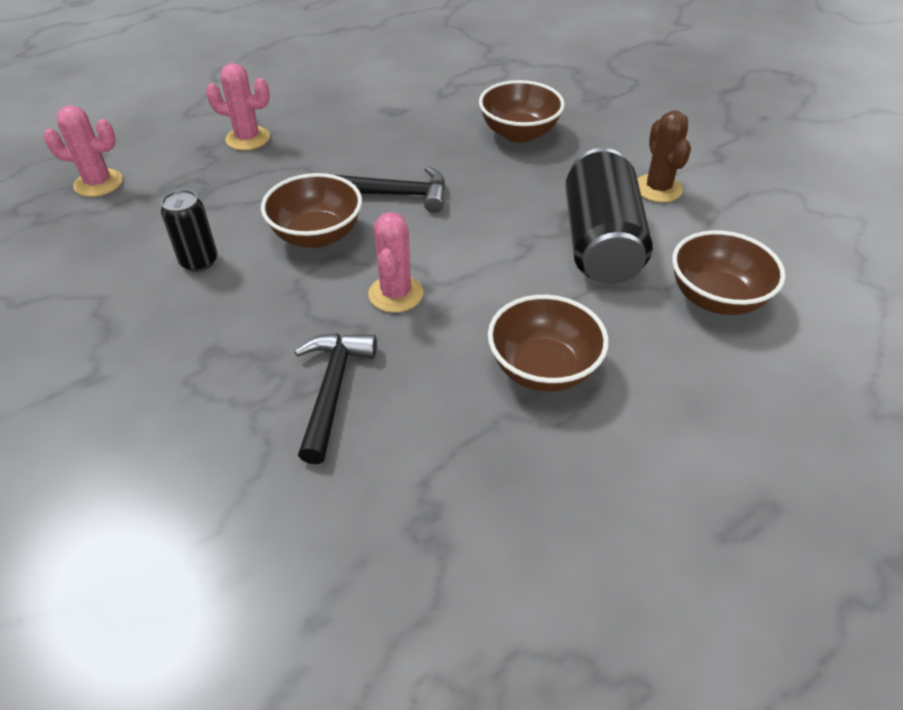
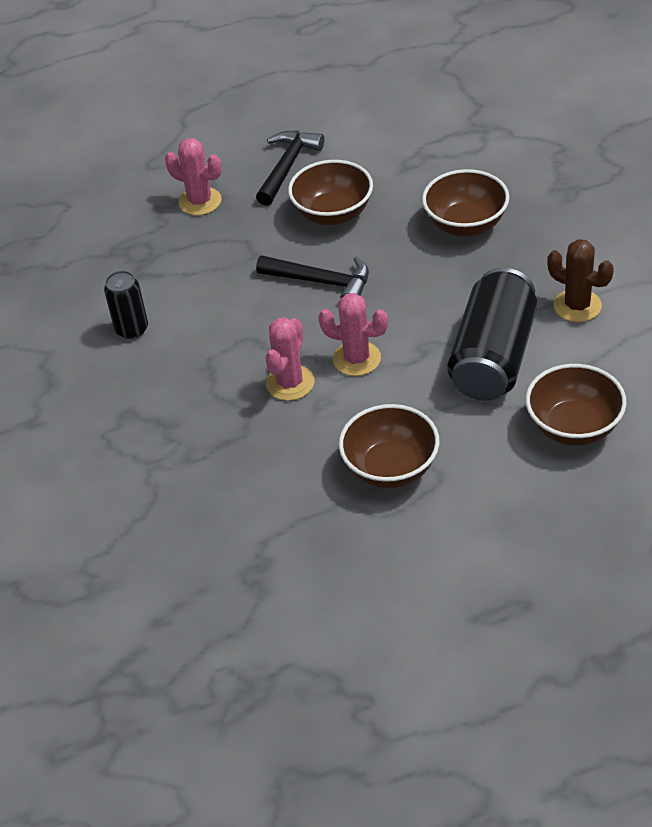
camera: 20 degrees right, 0 degrees up
pink cactus [44,105,123,197] -> pink cactus moved to [318,293,388,376]
brown bowl [261,173,362,248] -> brown bowl moved to [288,160,373,225]
black hammer [294,333,377,464] -> black hammer moved to [256,131,324,206]
brown cactus [637,111,691,202] -> brown cactus turned 60 degrees counterclockwise [547,239,614,322]

